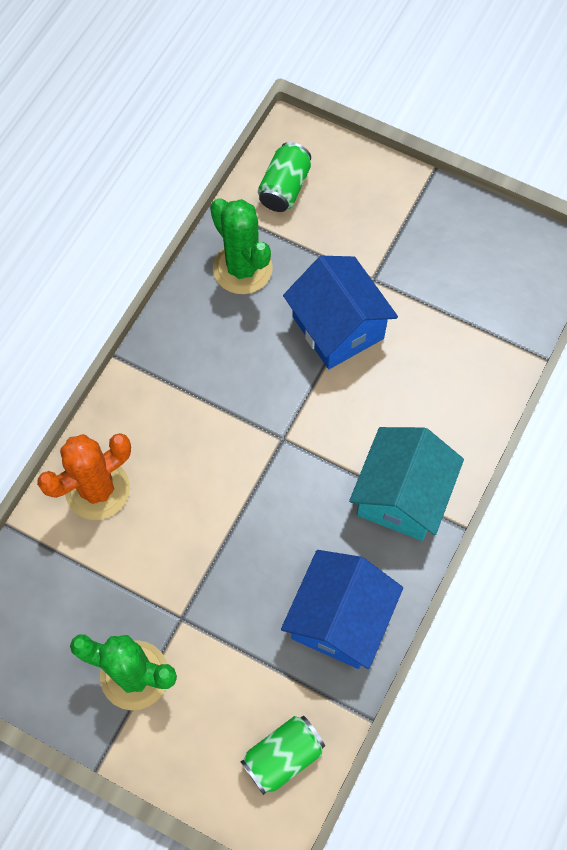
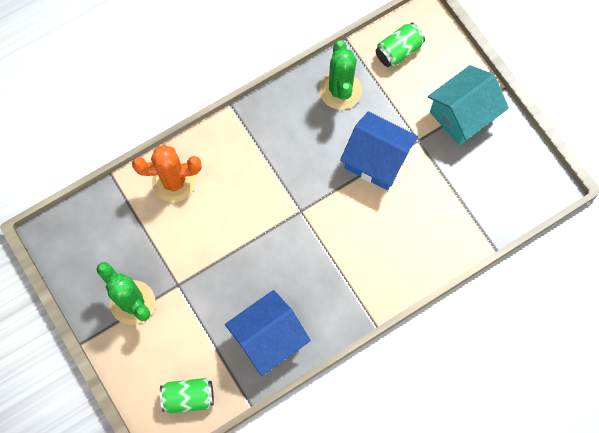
camera: 30 degrees right, 5 degrees up
blue house [283,256,398,369] -> blue house turned 60 degrees counterclockwise [340,111,418,190]
turquoise house [349,427,464,541] -> turquoise house moved to [428,65,509,146]

